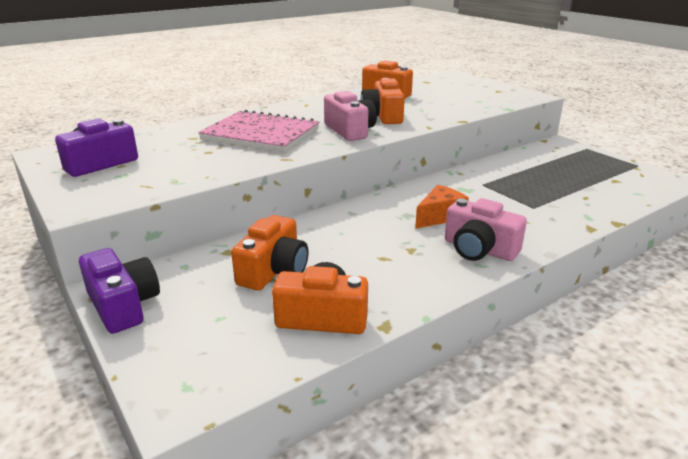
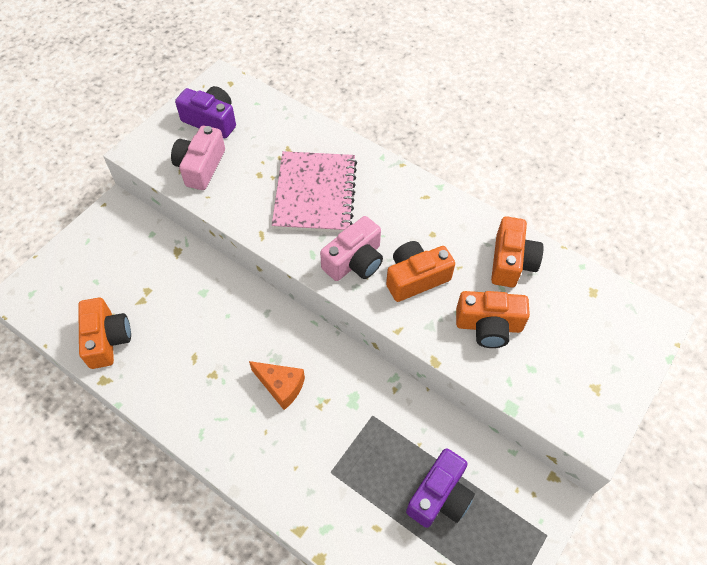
camera: 70 degrees right, 30 degrees up
purple camera [79,248,160,334] -> purple camera moved to [406,448,475,528]
orange camera [231,215,308,291] -> orange camera moved to [456,291,530,348]
pink camera [445,198,527,261] -> pink camera moved to [171,126,225,190]

